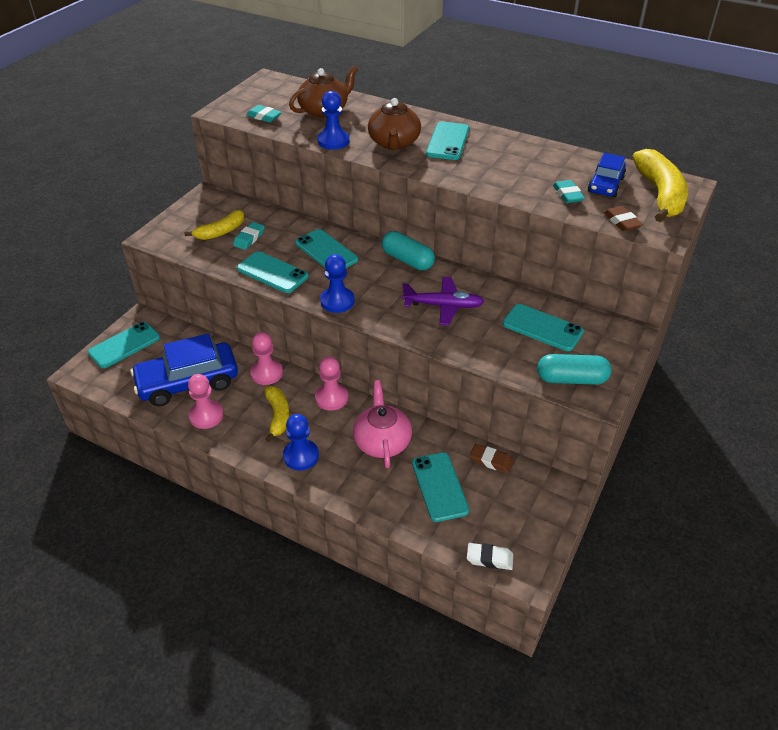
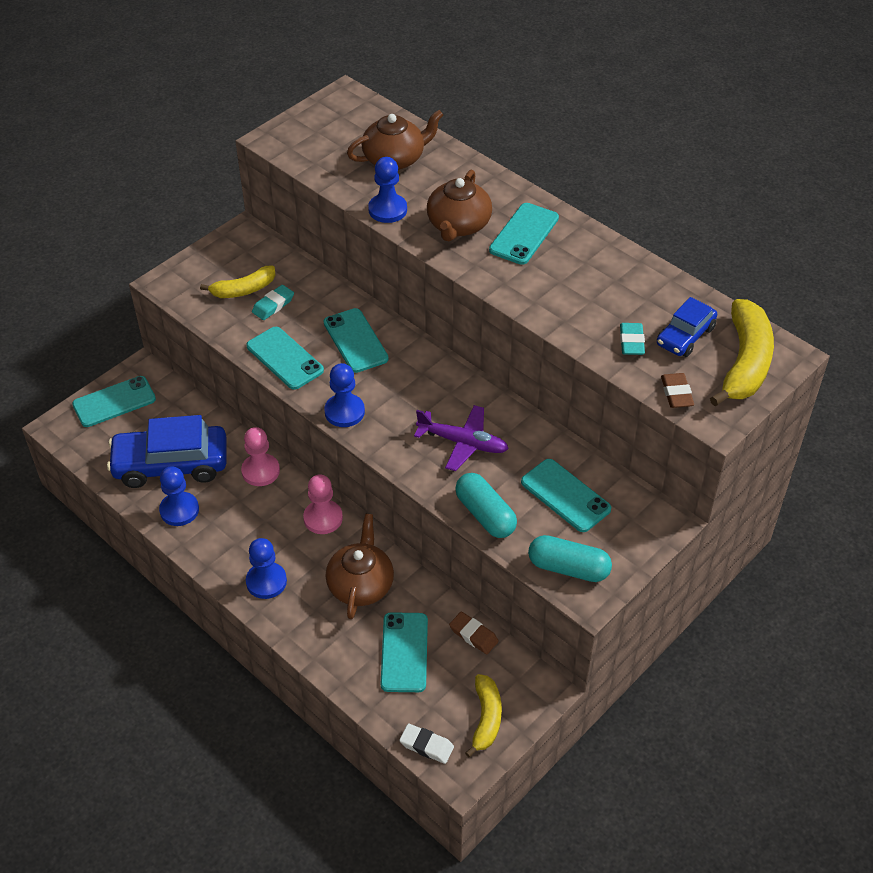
camera: 15 degrees right, 5 degrees up
pink pawn [188,374,224,429] -> blue pawn [159,466,199,526]
turquoise eraser [246,105,282,123] -> none
yellow banana [264,386,289,442] -> yellow banana moved to [465,674,502,757]
pink teapot [353,380,412,468] -> brown teapot [326,514,394,619]
turquoise capsule [381,231,435,270] -> turquoise capsule moved to [455,473,517,538]

